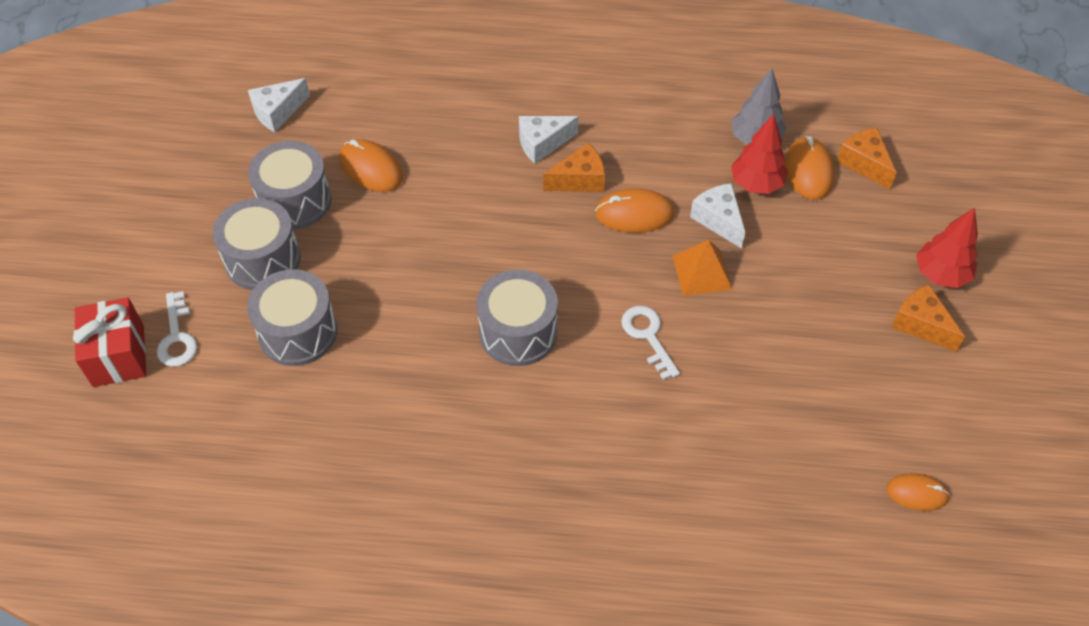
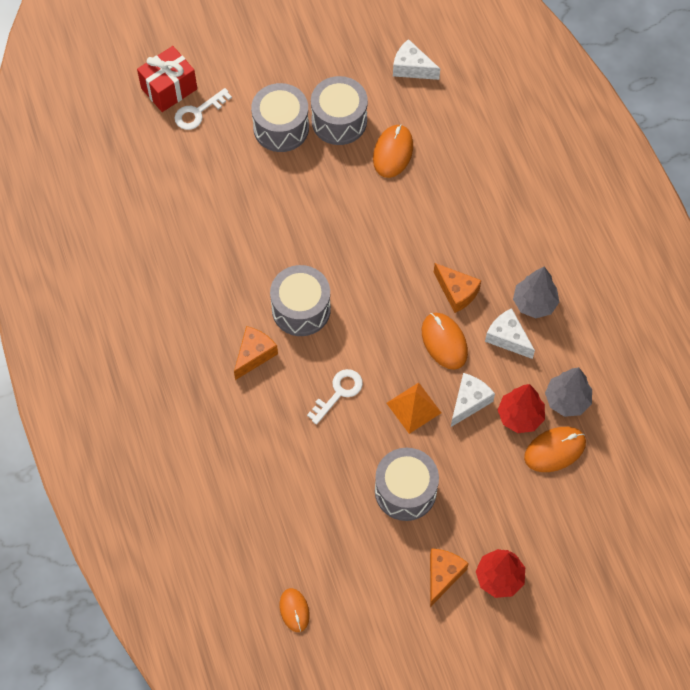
camera: 65 degrees right, 10 degrees up
grey drum [247,269,337,366] -> grey drum moved to [375,448,439,521]
white cheese [519,116,579,164] -> white cheese moved to [485,308,535,359]
orange cheese [836,128,897,189] -> orange cheese moved to [234,326,278,380]
none -> grey tree [513,266,559,318]

